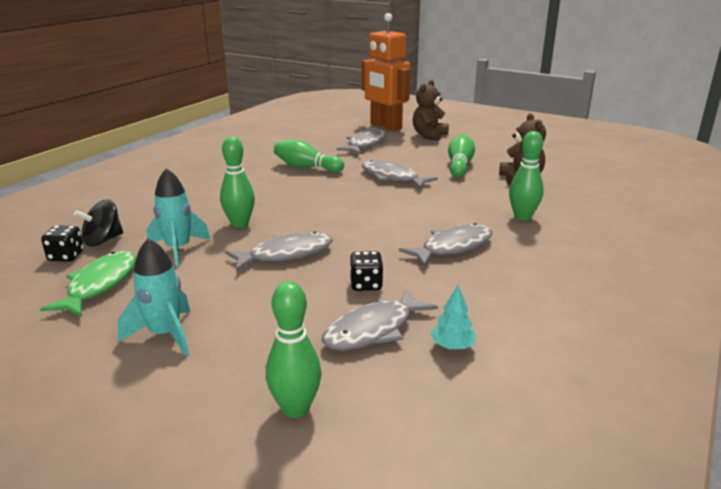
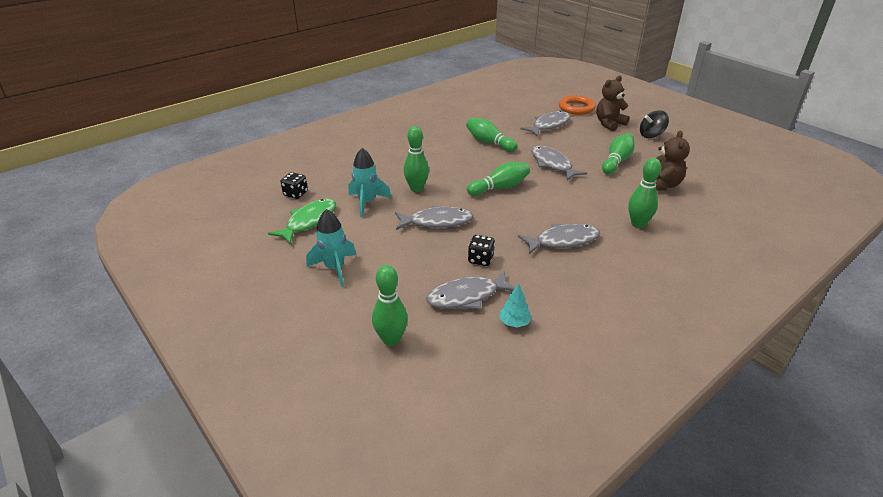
camera: 20 degrees right, 10 degrees up
black spinning top [74,200,123,247] -> black spinning top moved to [640,110,669,138]
orange robot [362,13,410,131] -> orange ring [559,95,596,115]
none -> green bowling pin [467,162,530,196]

